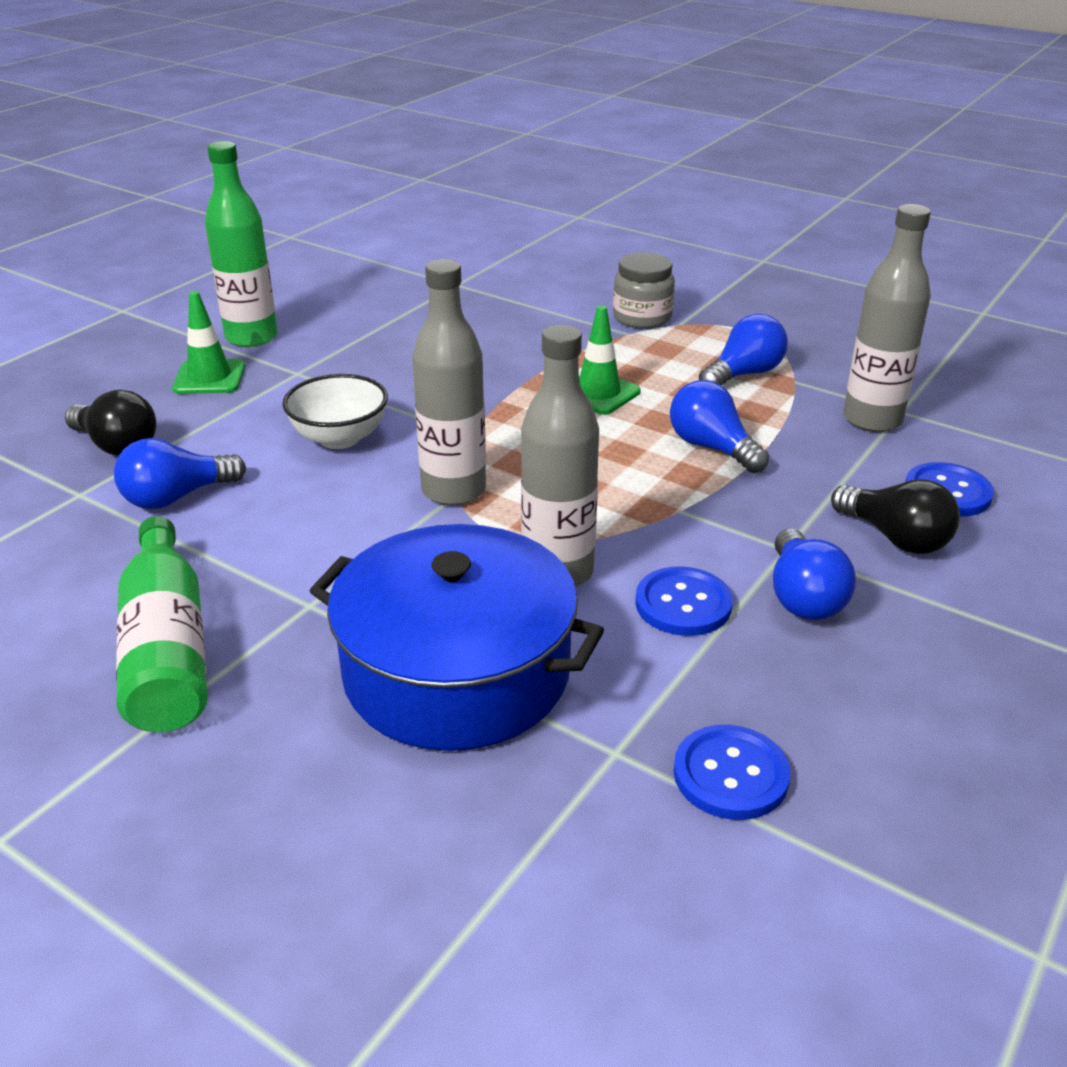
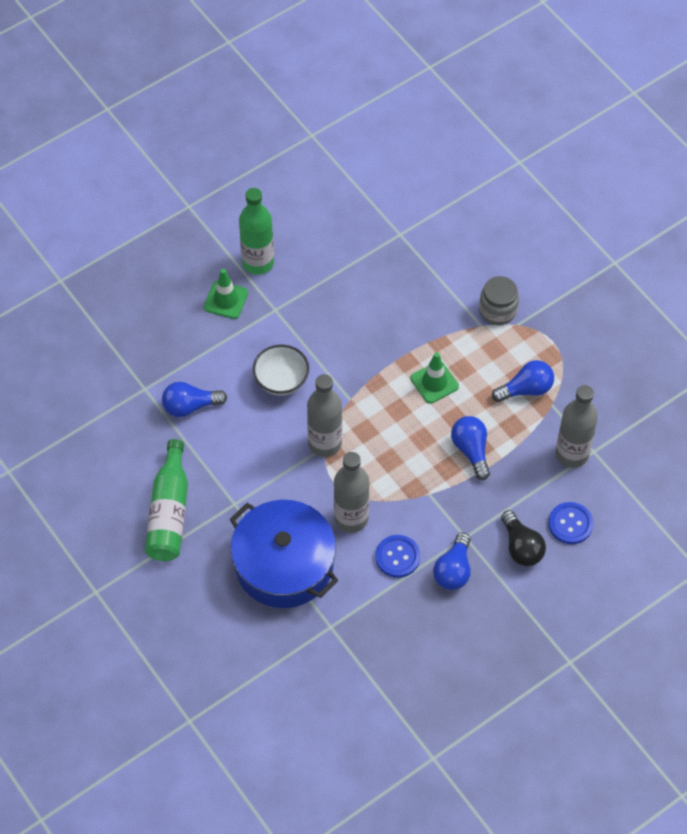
camera: 20 degrees right, 25 degrees up
black light bulb [65,390,156,456] -> none
blue button [674,725,790,820] -> none

